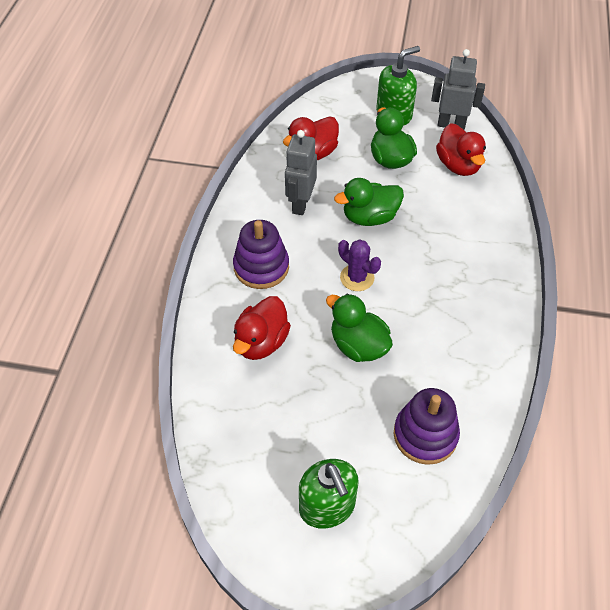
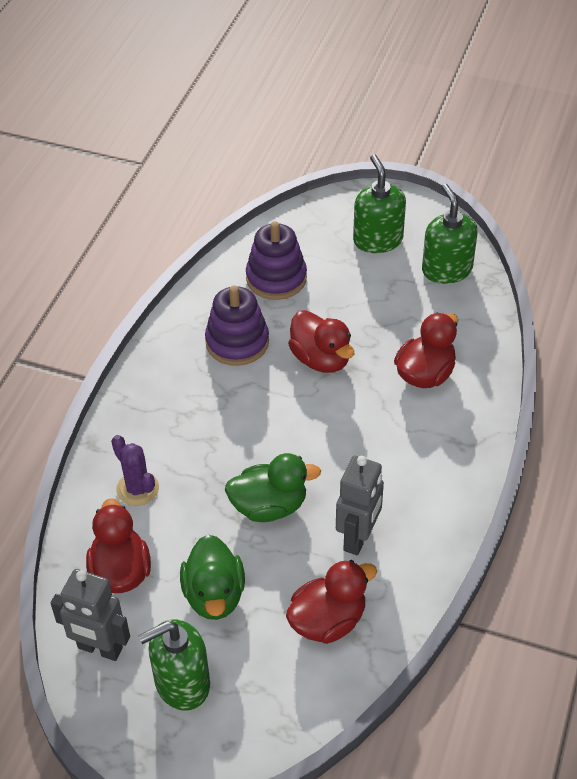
camera: 170 degrees left, 5 degrees down
purple stacking toy [233,220,289,289] -> purple stacking toy moved to [205,286,269,366]
green duck [326,294,393,362] -> red duck [288,310,354,373]
purple cactus [338,239,381,291] -> purple cactus moved to [111,435,159,506]
none -> green soap dispenser [422,184,478,284]

